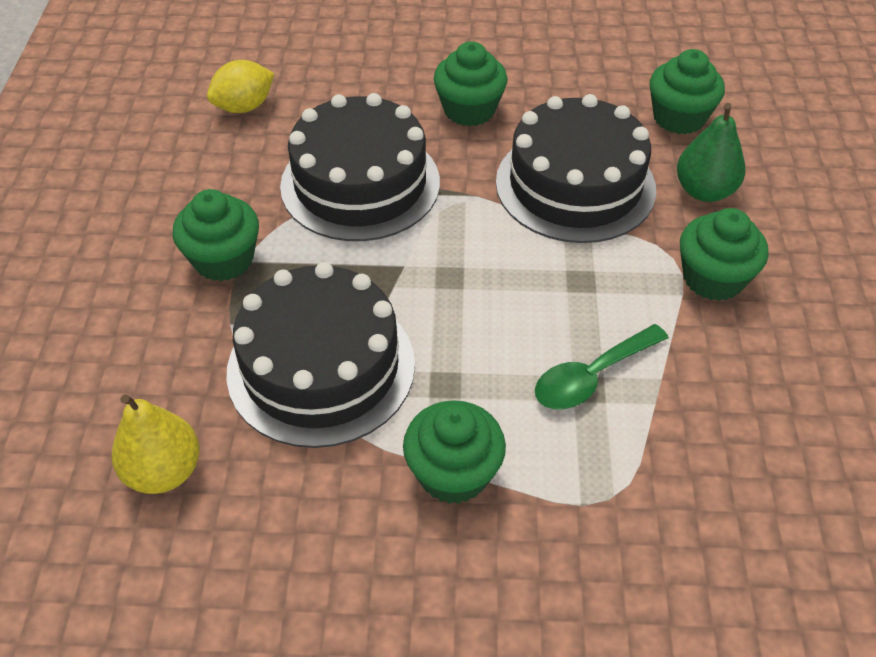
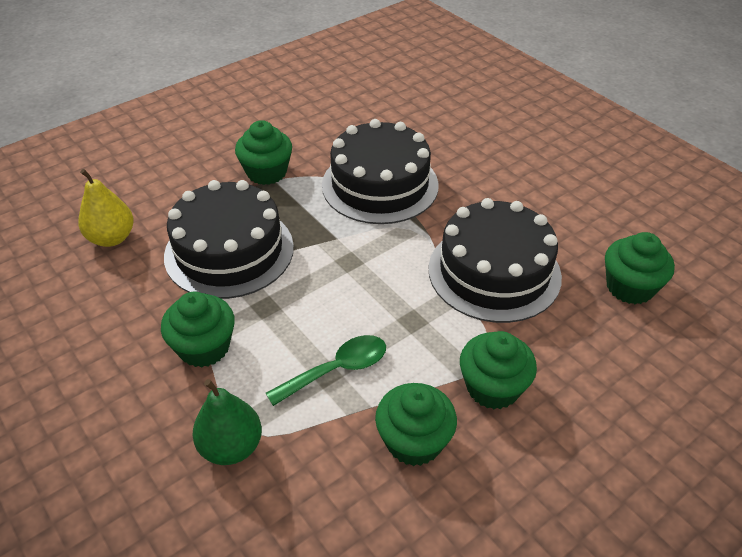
camera: 50 degrees right, 5 degrees down
yellow lemon [207,60,275,113] -> none
green cupcake [434,41,508,127] -> green cupcake moved to [375,383,457,466]
green spoon [535,324,669,409] -> green spoon turned 135 degrees clockwise [266,335,386,406]
green pear [677,103,746,202] -> green pear moved to [192,379,262,465]

